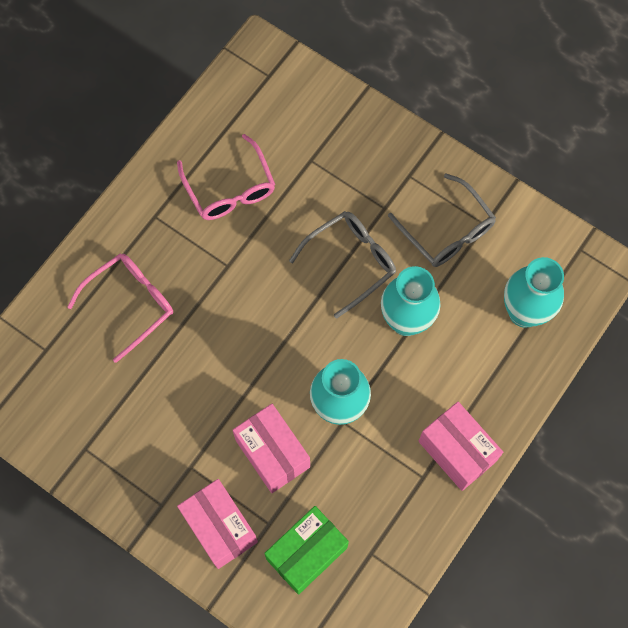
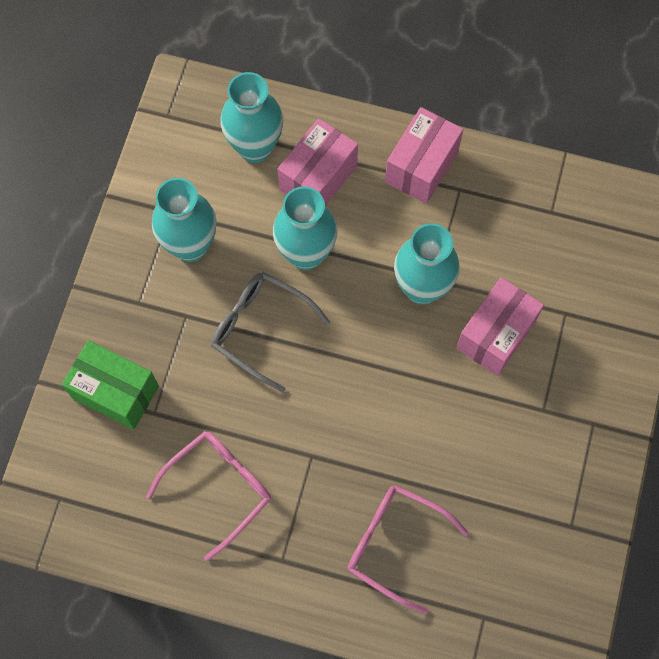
camera: 110 degrees left, 0 degrees up
pink box [177,479,258,569] -> pink box moved to [278,118,358,206]
green box [264,506,349,595] -> green box moved to [62,340,159,430]
grey glasses [388,174,496,267] -> turquoise vase [152,178,217,262]

